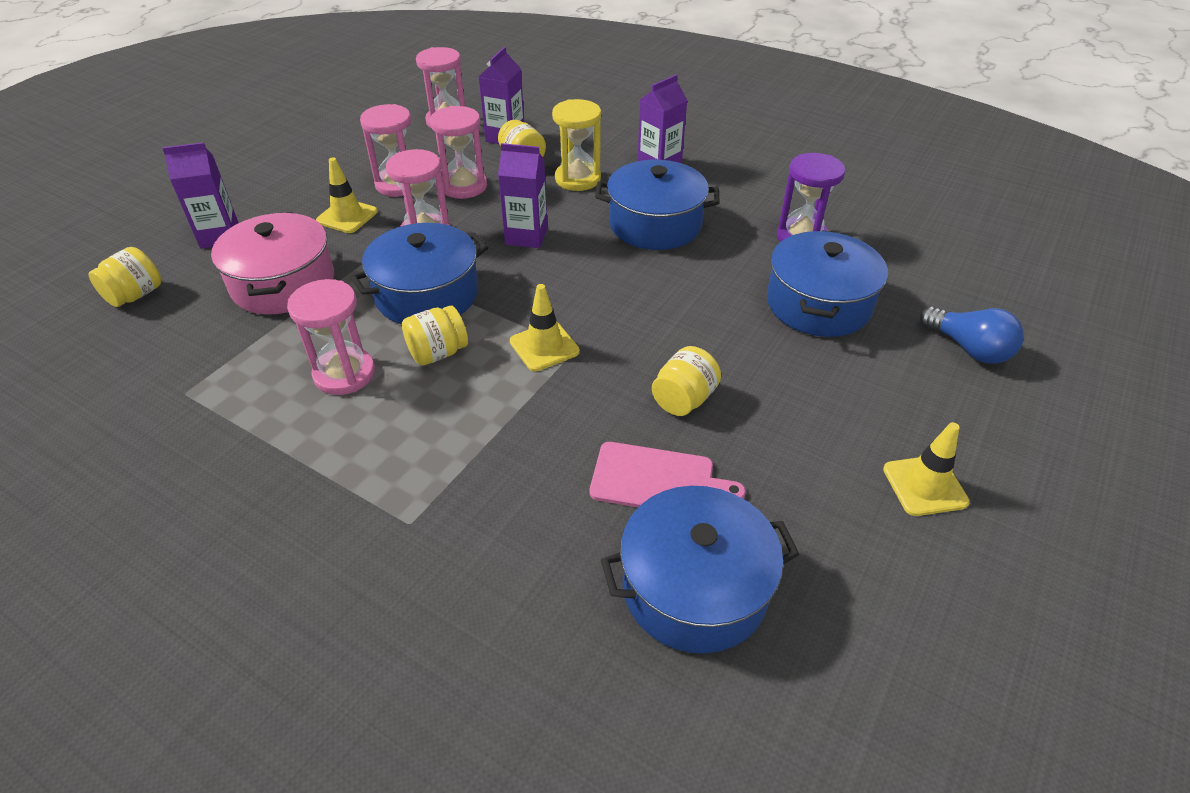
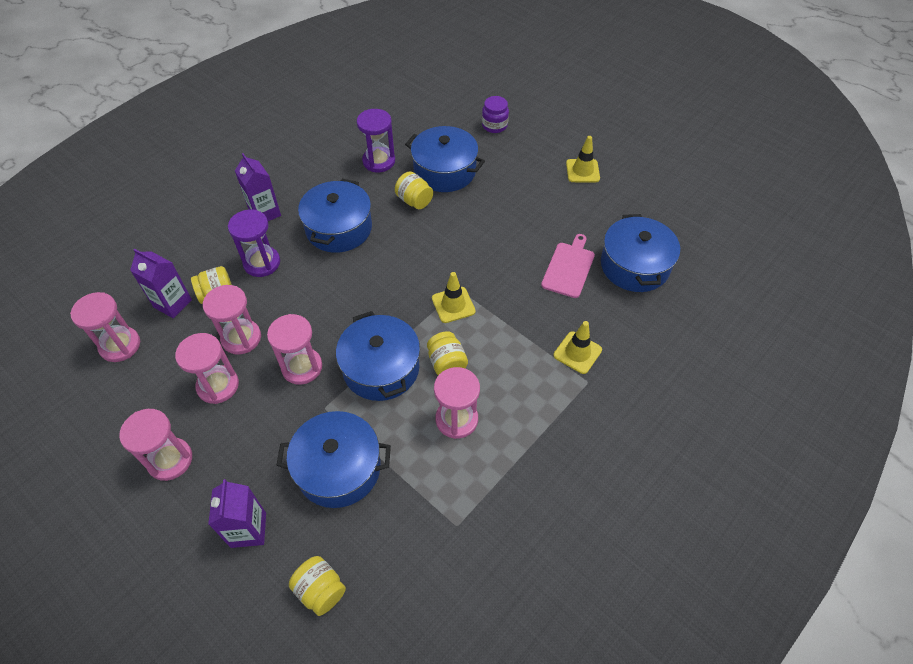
camera: 80 degrees left, 10 degrees up
pink pot [211,212,334,315] -> blue pot [276,411,391,508]
yellow traffic cone [316,157,378,233] -> yellow traffic cone moved to [554,321,602,374]
purple carton [498,143,548,248] -> none
yellow hourglass [552,99,601,191] -> purple hourglass [228,209,280,277]
yellow jar [652,346,721,416] -> yellow jar moved to [395,172,433,209]
blue light bulb [920,306,1024,364] -> purple jar [482,96,509,133]
none -> pink hourglass [119,409,192,481]

